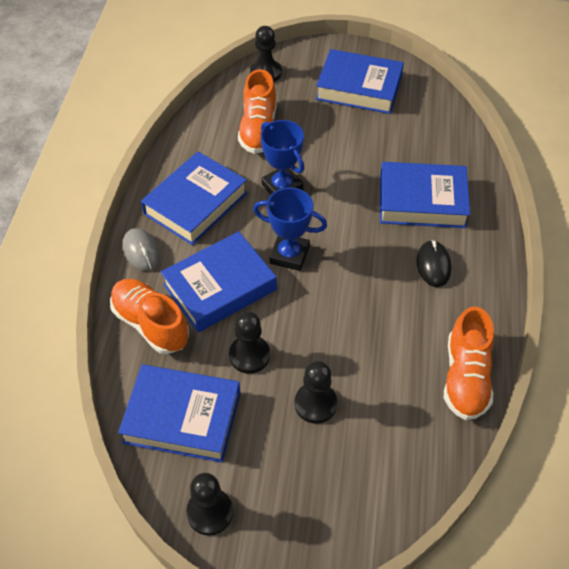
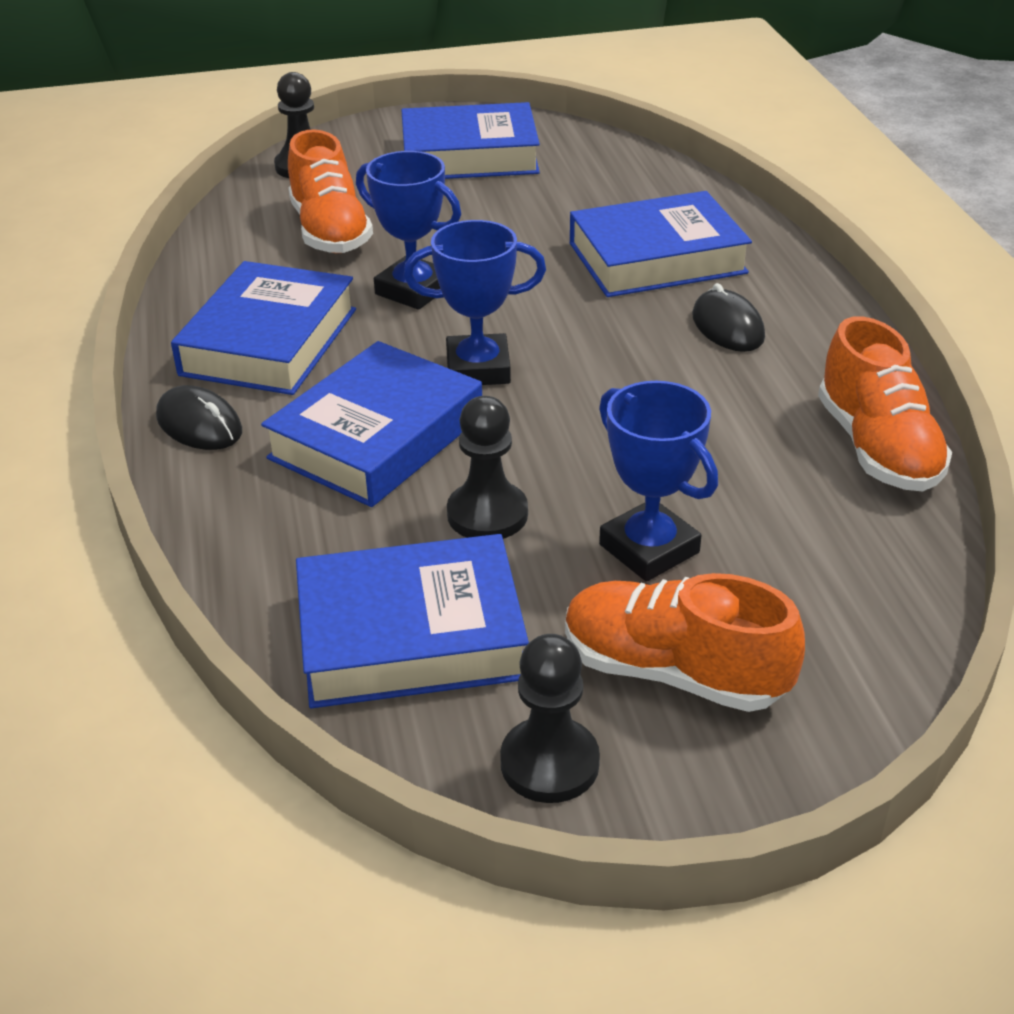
camera: 20 degrees left, 15 degrees down
orange shoe [110,279,189,354] -> orange shoe moved to [565,573,805,712]
grey mouse [122,228,160,271] -> black mouse [156,385,242,450]
black pawn [295,361,337,424] -> blue trophy [599,381,718,582]

